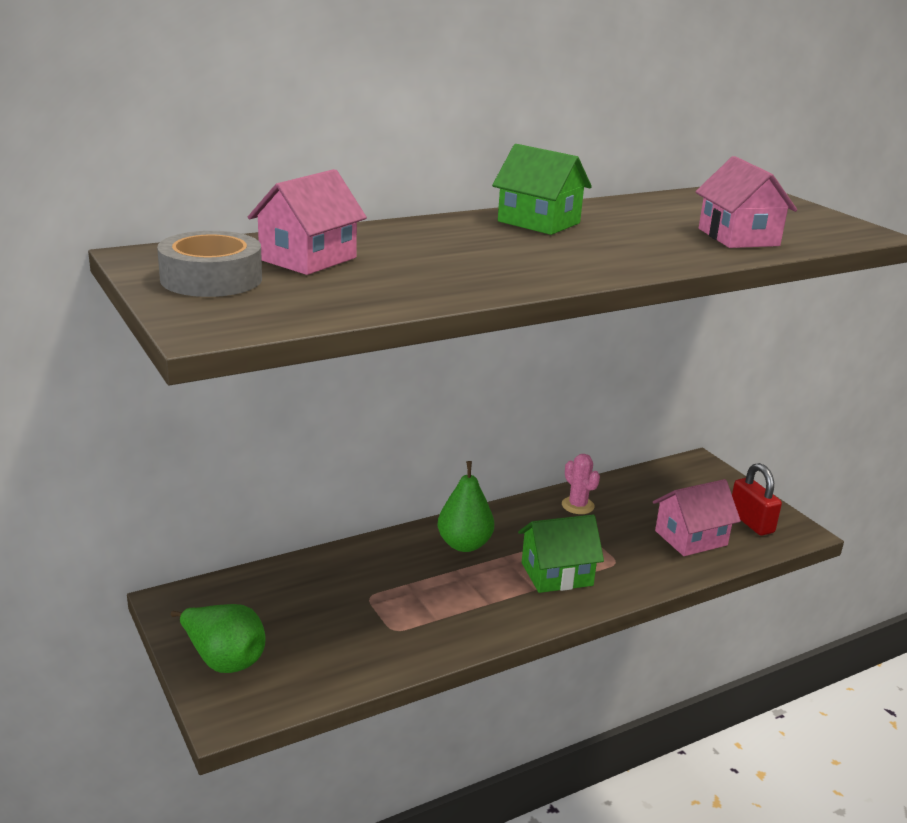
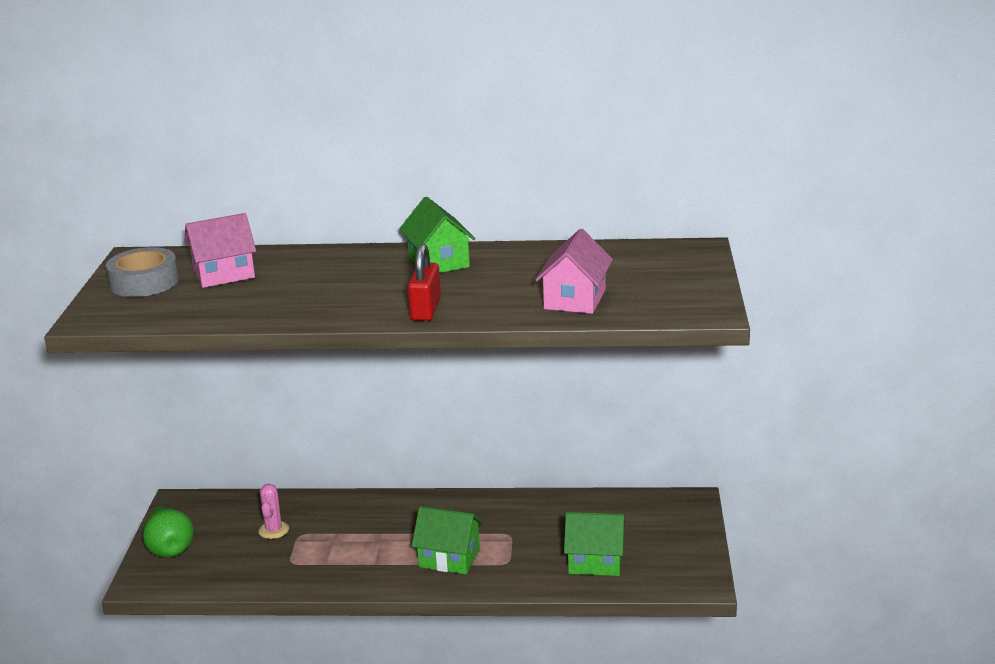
camera: 35 degrees right, 0 degrees up
green pear [438,461,494,552] -> none
pink cactus [562,454,600,514] -> pink cactus moved to [259,484,289,539]
pink house [653,479,741,556] -> green house [564,512,625,576]
red padlock [732,463,782,536] -> red padlock moved to [408,244,441,321]

